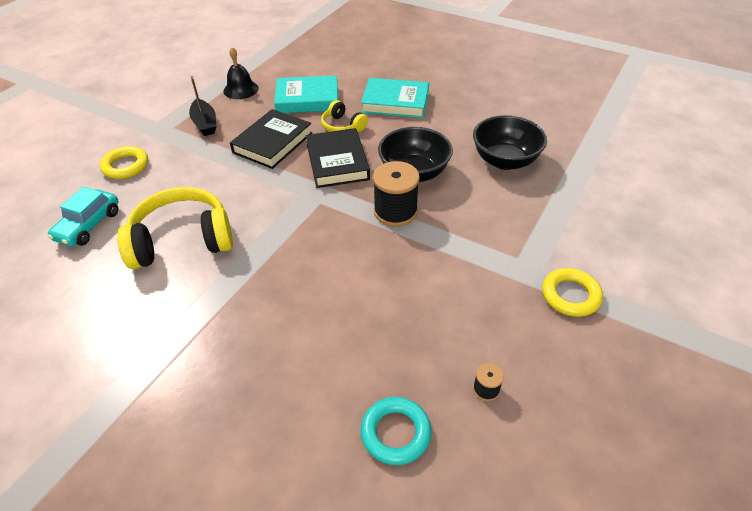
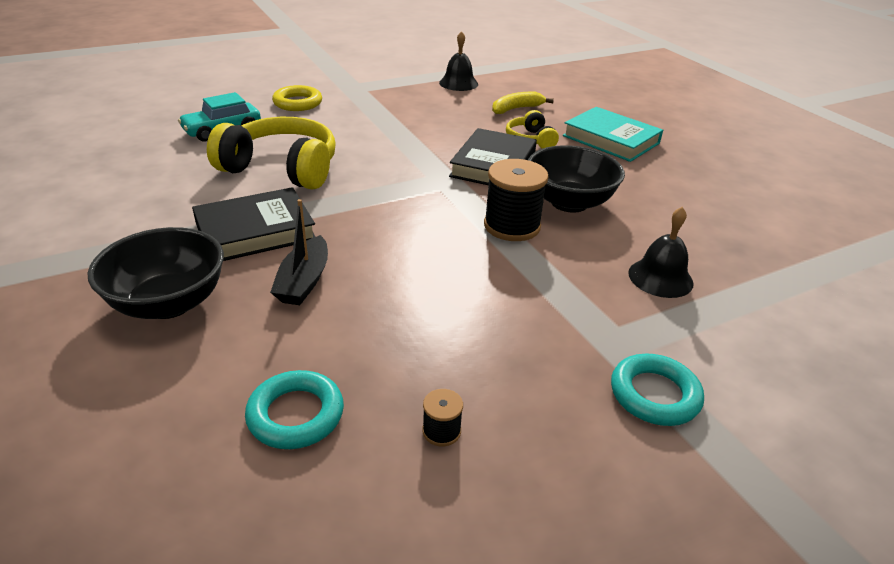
camera: 30 degrees right, 10 degrees down
black boat [189,76,217,136] -> black boat moved to [270,199,328,305]
black book [230,109,312,169] -> black book moved to [192,187,315,261]
turquoise book [274,75,338,113] -> yellow banana [492,92,554,114]
black bowl [473,115,547,170] -> black bowl moved to [88,227,224,319]
yellow ring [542,268,603,317] -> turquoise ring [611,354,704,426]
none -> black bell [628,207,694,298]

